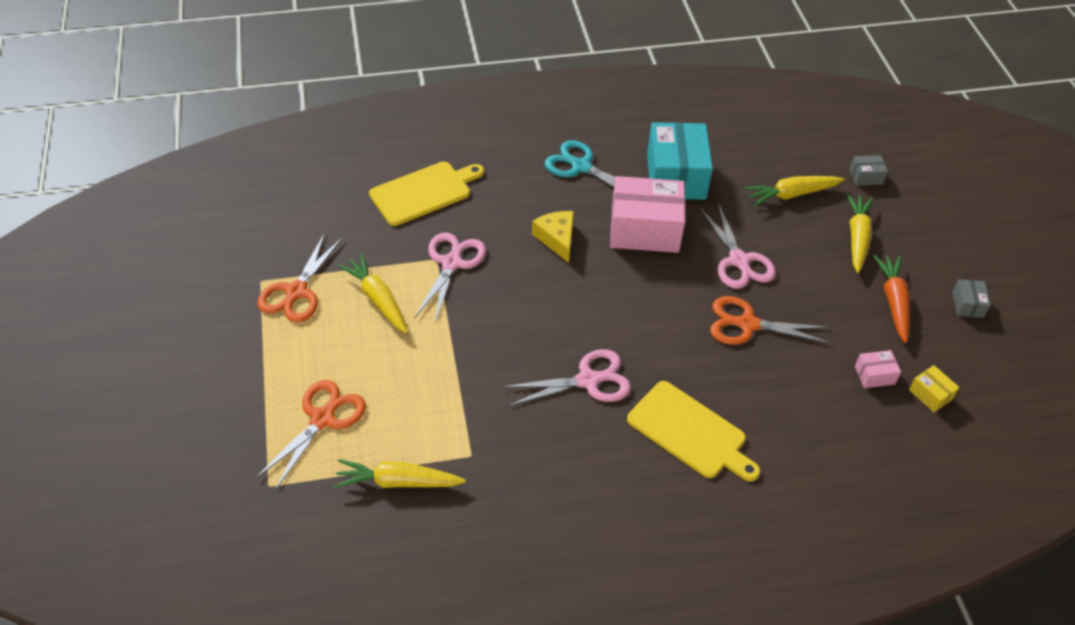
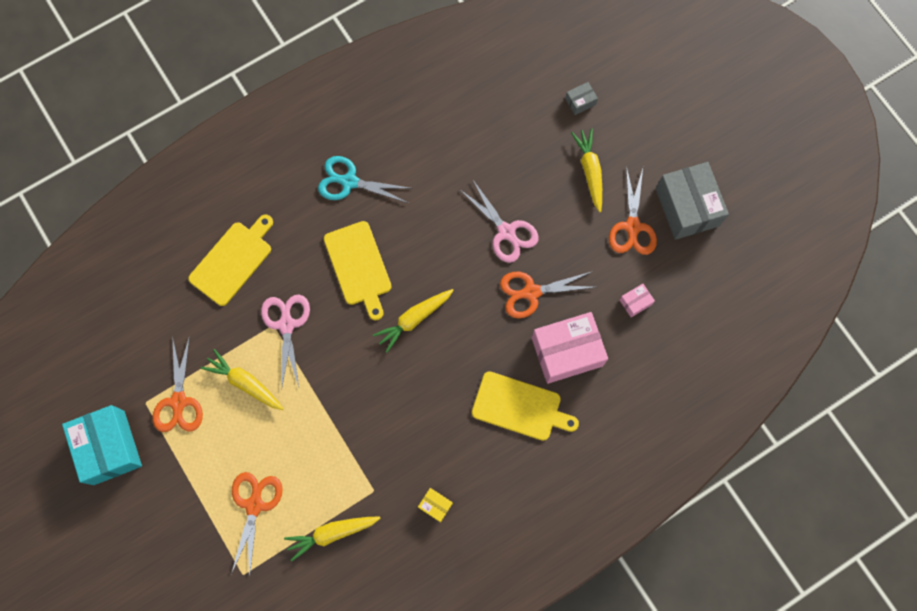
camera: 20 degrees left, 25 degrees up
pink scissors [502,349,631,406] -> none
yellow cheese [532,211,574,263] -> yellow cutting board [324,221,392,321]
pink box [610,176,685,253] -> pink box moved to [532,312,608,384]
turquoise box [647,122,713,200] -> turquoise box moved to [62,405,142,485]
yellow carrot [744,176,844,206] -> yellow carrot moved to [373,289,454,353]
orange carrot [873,255,910,343] -> orange scissors [609,166,657,255]
yellow box [909,365,960,412] -> yellow box moved to [418,488,453,522]
grey box [952,279,990,318] -> grey box [656,162,729,240], size x2.30

